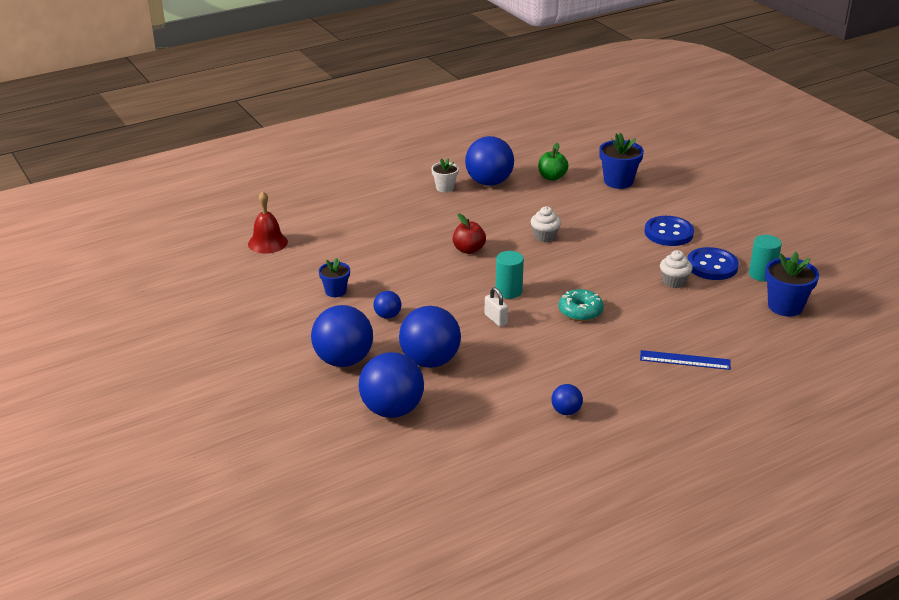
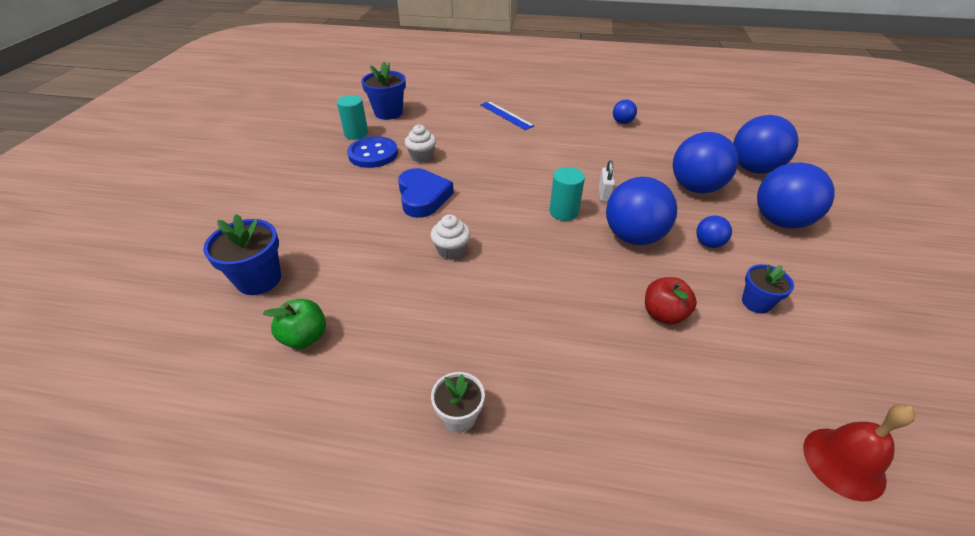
camera: 140 degrees left, 10 degrees up
red apple [453,213,486,254] -> red apple moved to [645,277,697,325]
blue ball [465,136,514,186] -> blue ball moved to [606,177,677,245]
turquoise donut [559,289,604,321] -> none
blue button [645,216,694,246] -> none
none -> blue heart [398,168,454,218]

